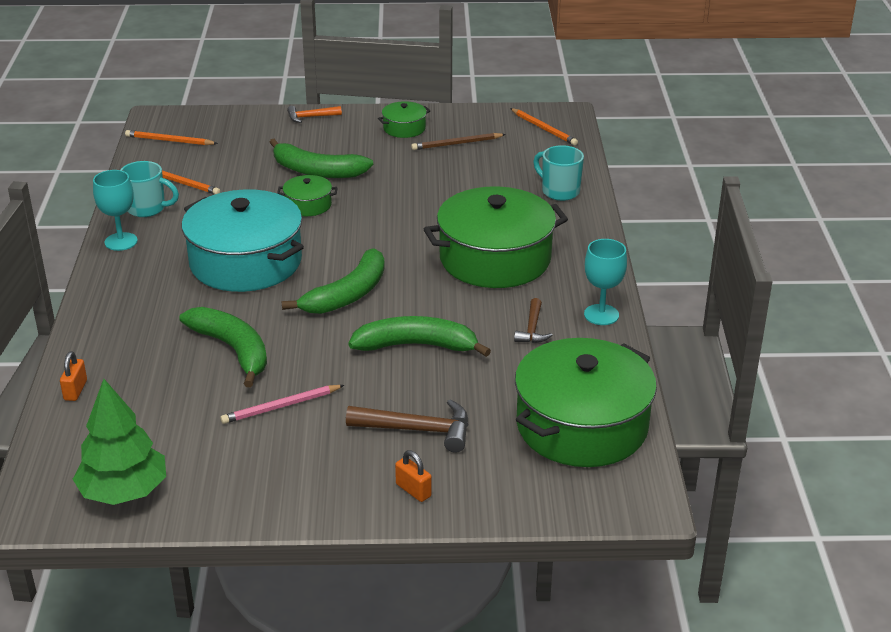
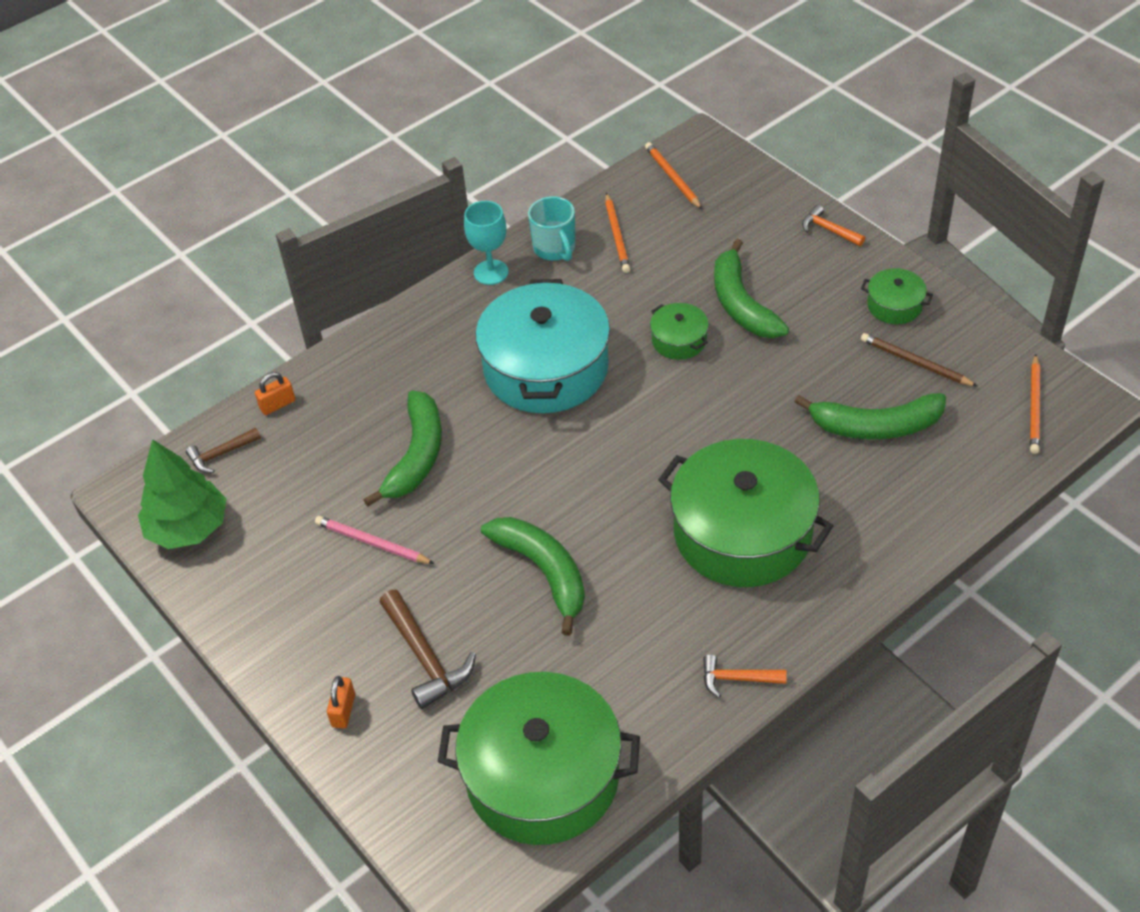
camera: 55 degrees right, 15 degrees up
green banana [281,249,385,314] -> green banana moved to [794,393,946,439]
brown hammer [514,298,553,343] -> brown hammer moved to [186,428,261,473]
turquoise mug [533,145,584,201] -> none
turquoise goblet [584,239,627,325] -> orange hammer [703,654,787,698]

